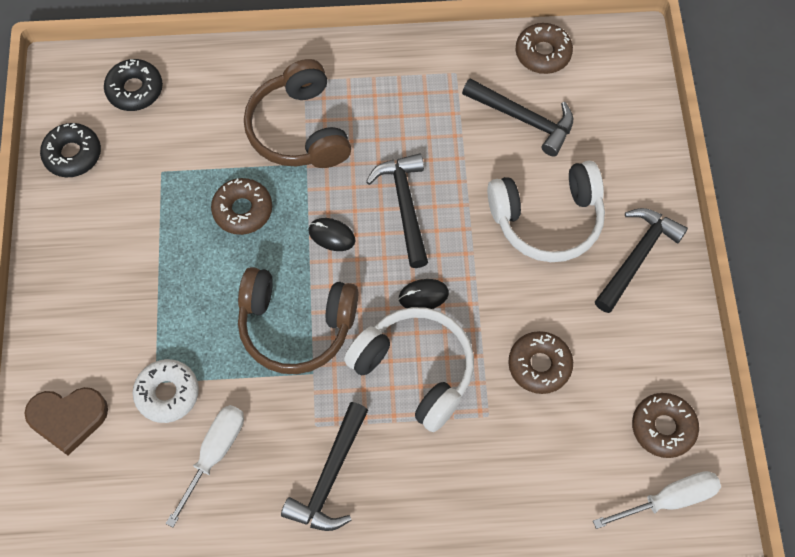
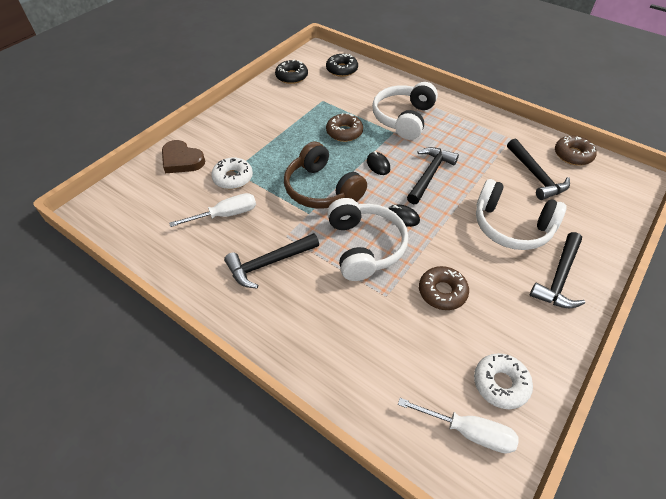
camera: 40 degrees right, 15 degrees down
brown headphones [244,59,351,168] -> white headphones [372,82,438,140]
black hammer [595,208,688,313] -> black hammer turned 135 degrees clockwise [530,232,585,308]
brown donut [632,393,699,458] -> white donut [474,353,533,409]

